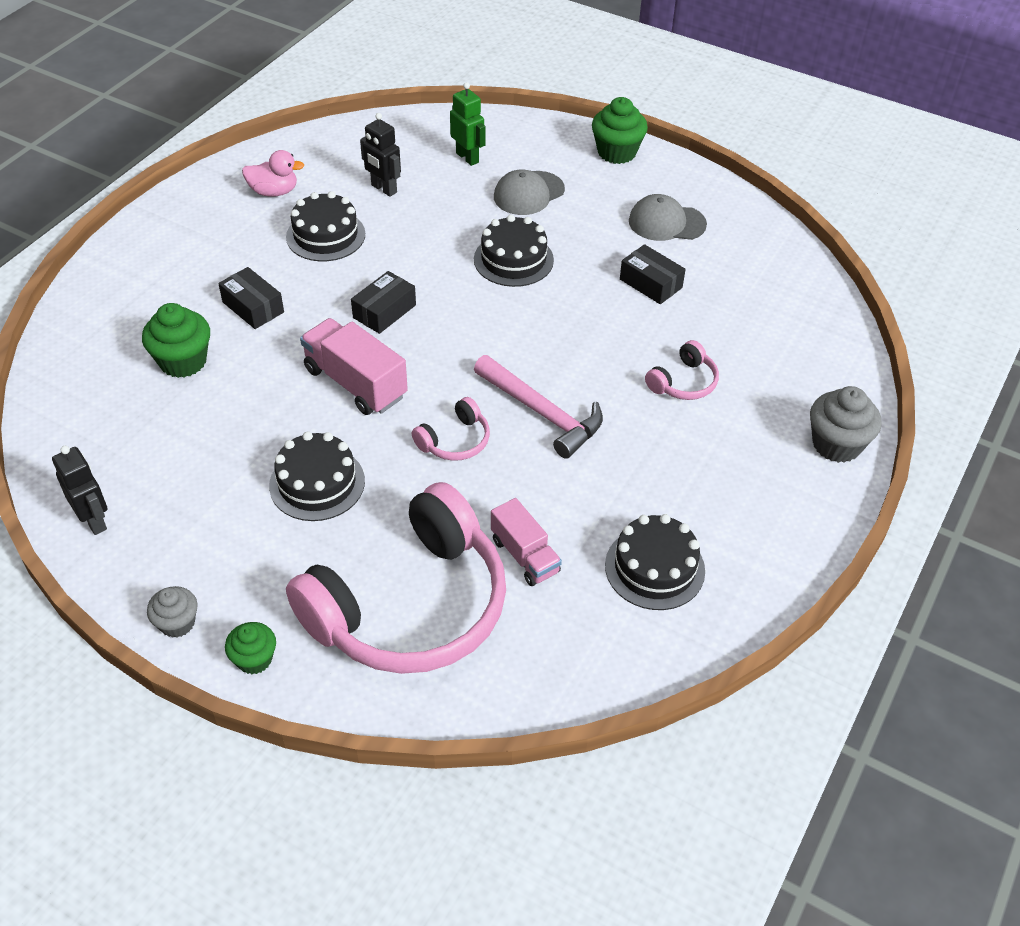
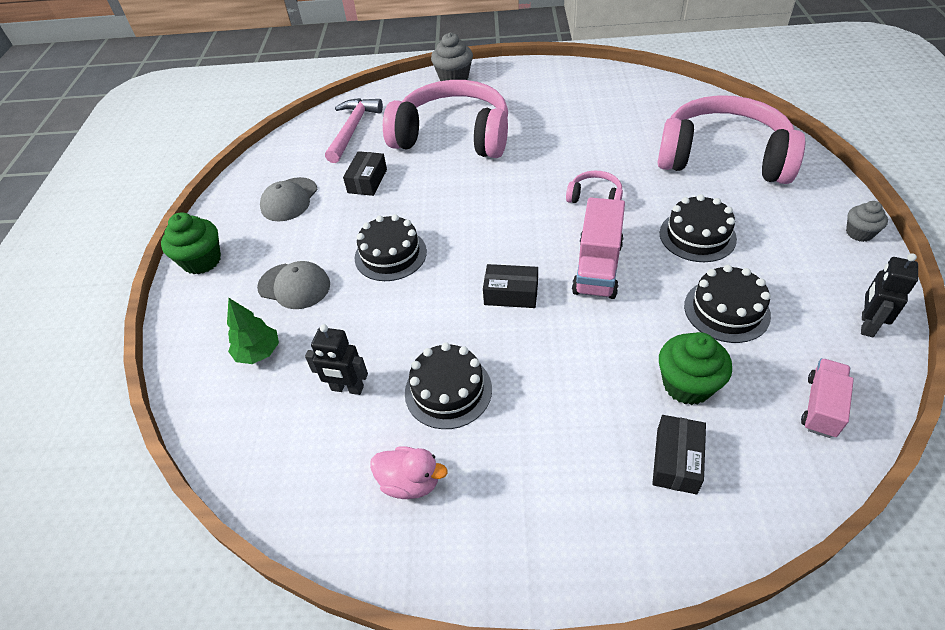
camera: 115 degrees left, 0 degrees up
black box [218,267,284,329] -> black box moved to [652,415,706,494]
green cupcake [225,622,276,674] -> none
pink duck [242,150,304,197] -> pink duck turned 135 degrees clockwise [370,446,448,499]
black robot [360,113,401,197] -> black robot turned 90 degrees clockwise [305,324,368,395]
green robot [450,82,485,166] -> green tree [227,298,279,364]
pink hammer [474,355,603,459] -> pink hammer moved to [325,98,383,163]
pink truck [491,498,562,586] -> pink truck moved to [801,358,854,438]
black cake [605,514,705,610] -> black cake moved to [684,265,771,343]
grey cap [629,194,707,241] -> grey cap turned 45 degrees clockwise [260,177,318,221]
pink headphones [645,340,719,400] -> pink headphones [383,80,508,158], size x2.46

